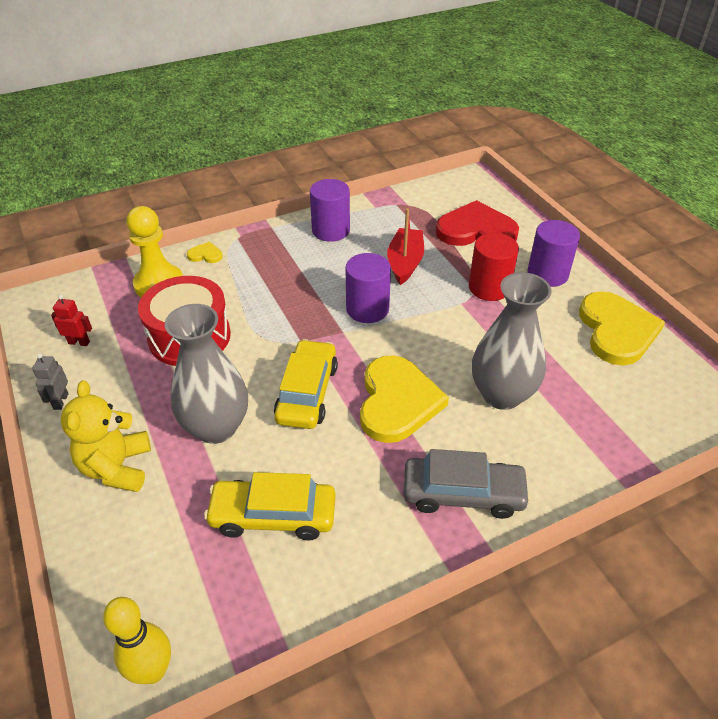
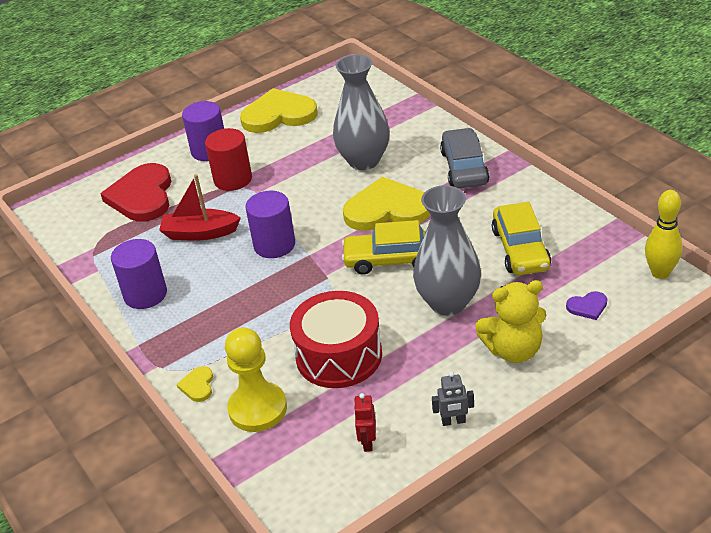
camera: 95 degrees left, 5 degrees down
none -> purple heart [566,291,607,320]

